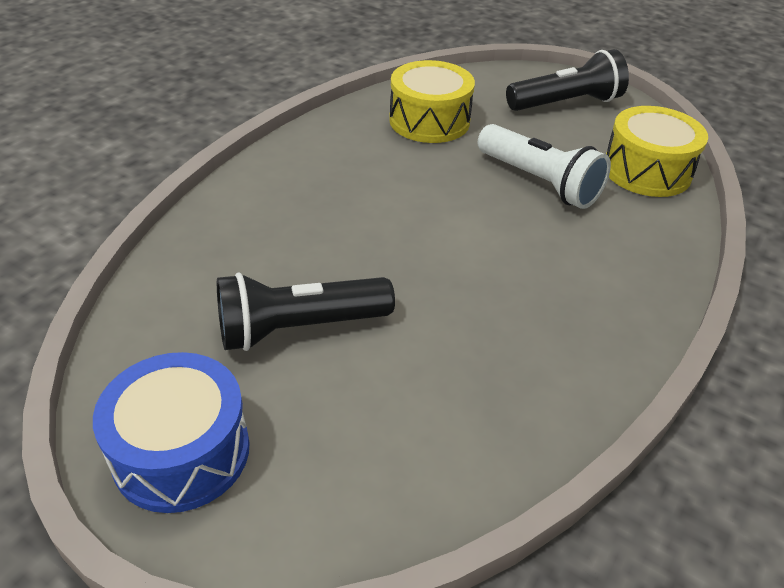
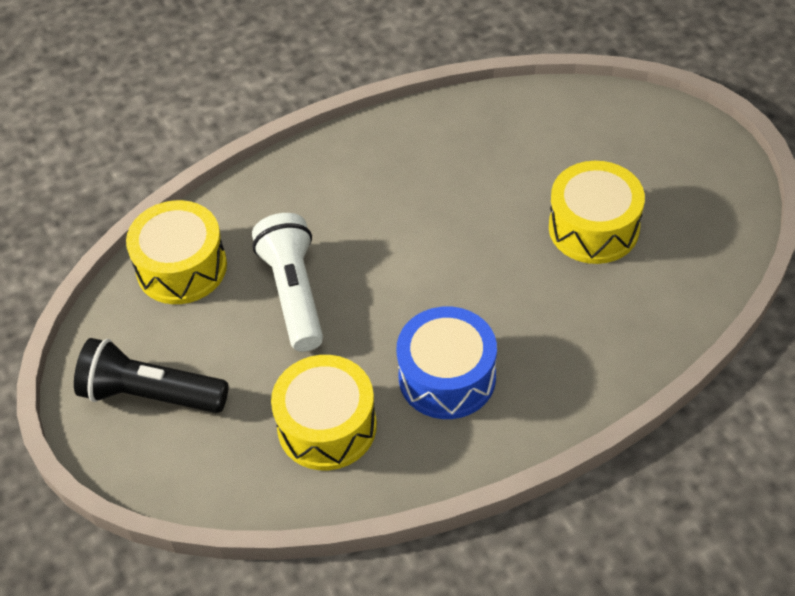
camera: 145 degrees left, 10 degrees up
blue drum [93,352,250,513] -> blue drum moved to [396,307,497,419]
black flashlight [217,272,395,351] -> yellow drum [549,161,645,264]

